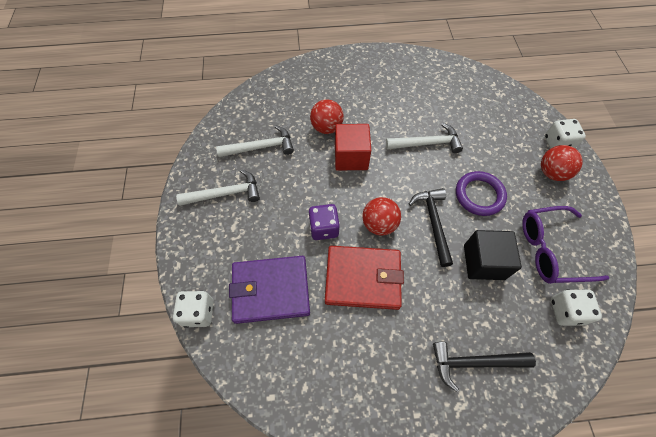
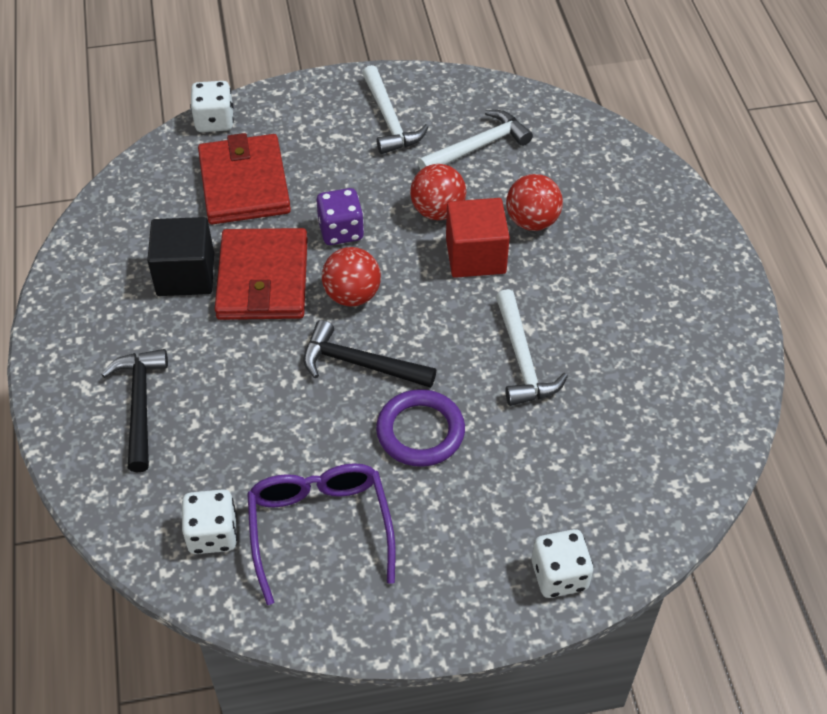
camera: 85 degrees right, 10 degrees down
white hammer [216,125,294,157] -> white hammer turned 105 degrees counterclockwise [418,110,533,170]
purple wallet [229,256,310,324] -> red wallet [198,133,291,224]
black hammer [409,188,453,267] -> black hammer turned 150 degrees counterclockwise [303,320,436,388]
black cube [464,230,522,280] -> black cube moved to [147,217,214,296]
red ball [541,145,583,181] -> red ball moved to [410,164,466,220]

